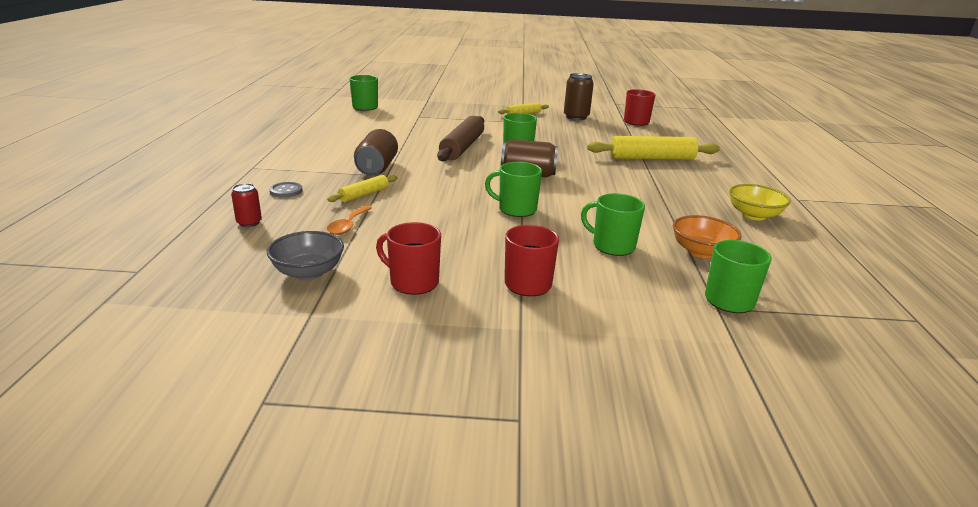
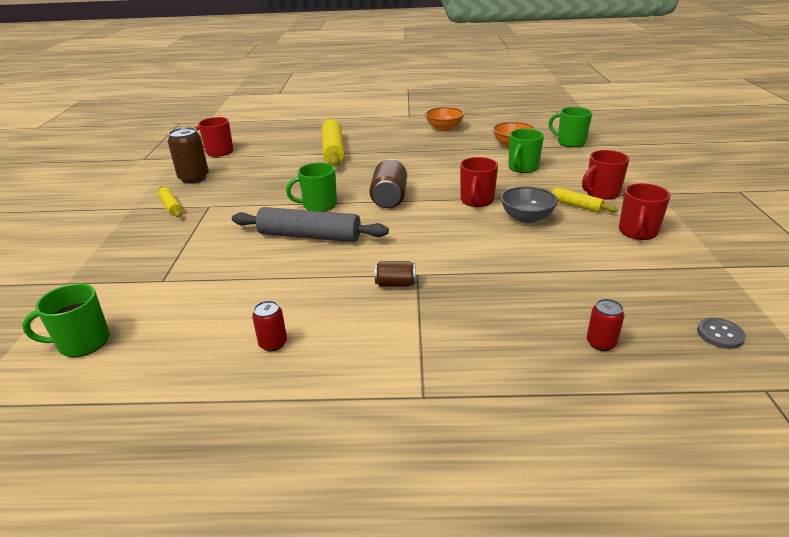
camera: 90 degrees left, 5 degrees up
grey bowl [267,231,344,280] -> grey bowl moved to [501,187,558,223]
grey button [270,182,302,198] -> grey button moved to [697,318,746,349]
yellow rolling pin [327,175,397,202] -> yellow rolling pin moved to [541,187,618,213]
orange spoon [327,205,372,235] -> none
brown can [354,129,398,176] -> brown can [375,261,416,287], size x0.57
brown rolling pin [437,116,484,161] -> grey rolling pin [232,207,389,242]
green mug [485,162,542,217] -> red mug [460,157,498,207]
yellow bowl [729,184,791,220] -> orange bowl [425,107,465,131]
none -> red can [252,301,287,351]

